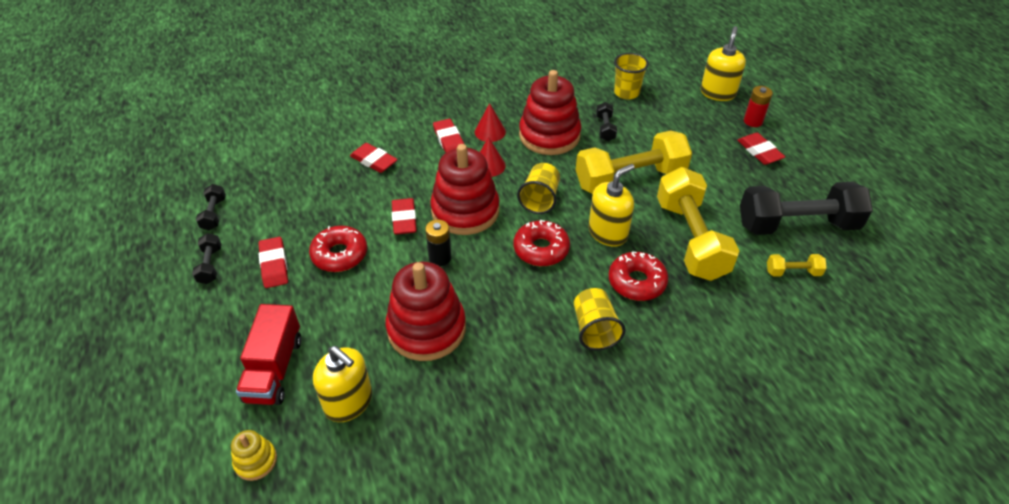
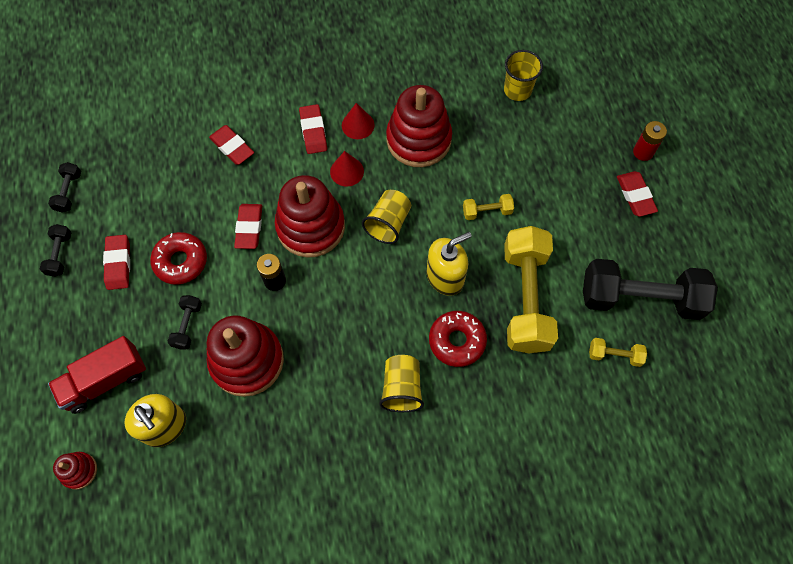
camera: 10 degrees right, 20 degrees up
yellow stacking toy [231,430,277,481] -> red stacking toy [53,452,97,490]
red truck [236,304,302,405] -> red truck turned 45 degrees clockwise [48,336,146,414]
red donut [513,220,570,266] -> none
yellow dumbbell [576,130,692,194] -> yellow dumbbell [463,194,514,220], size x0.43
black dumbbell [596,102,617,141] -> black dumbbell moved to [168,295,202,349]
yellow soap dispenser [701,26,746,101] -> none

